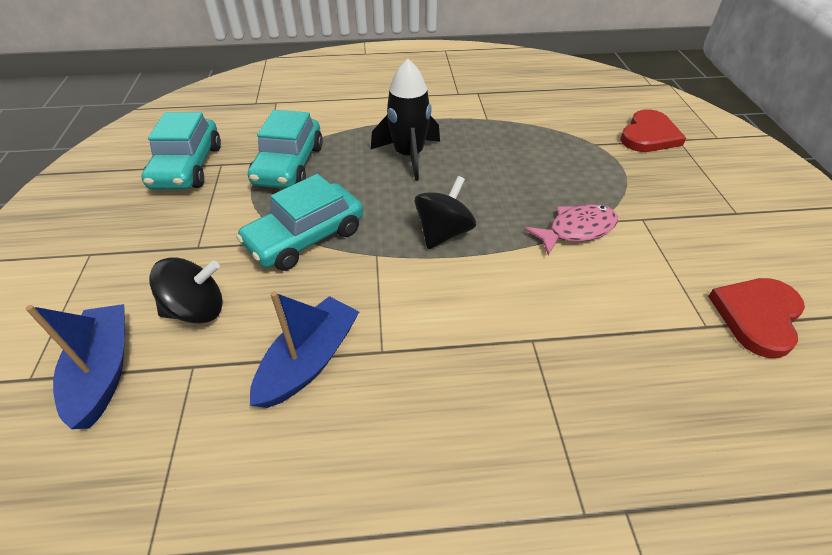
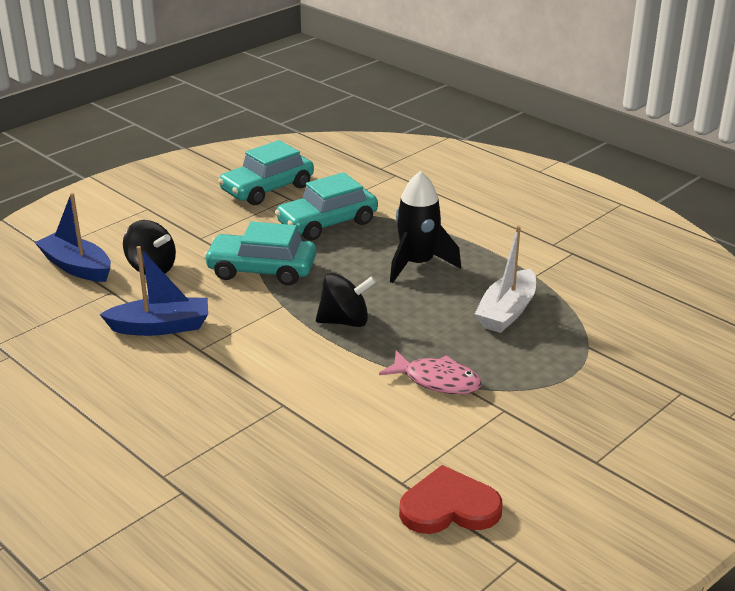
camera: 50 degrees right, 15 degrees down
blue boat [25,304,125,429] -> blue boat turned 90 degrees counterclockwise [35,193,111,282]
red heart [620,109,686,152] -> none
none -> white boat [475,226,536,333]

